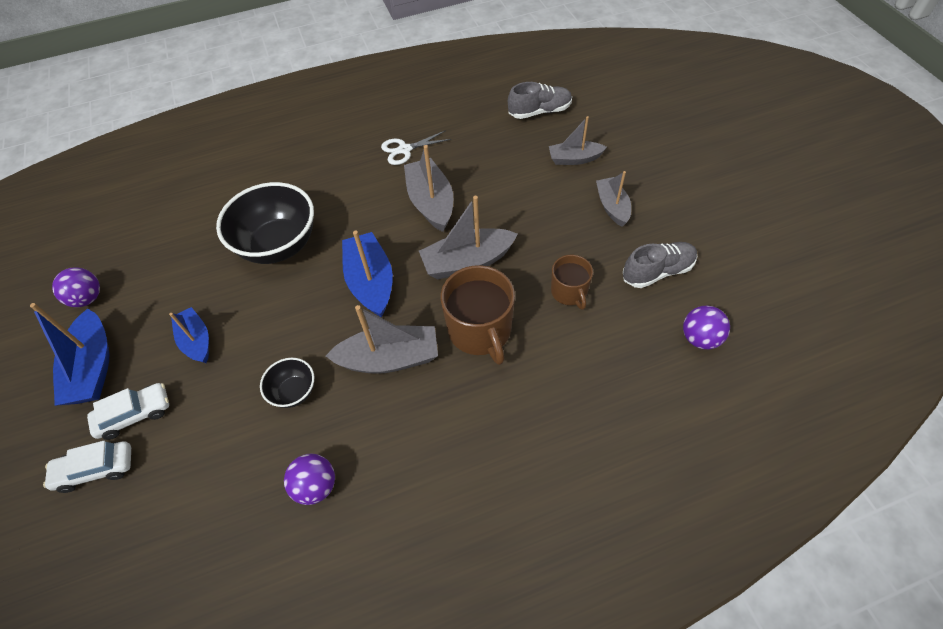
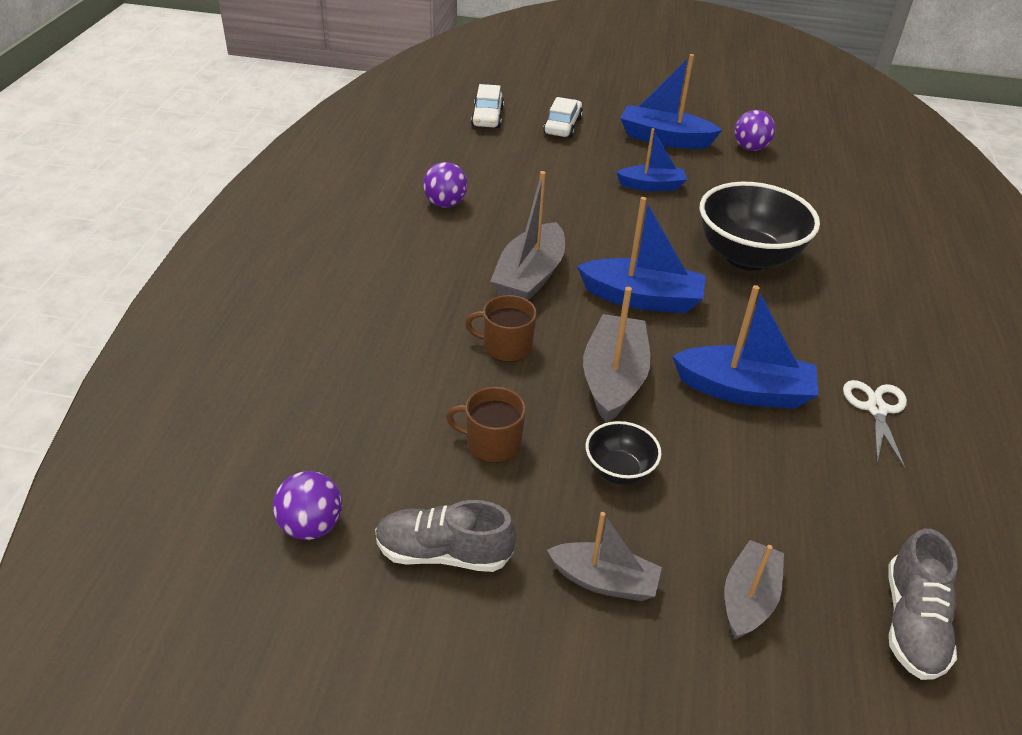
camera: 115 degrees right, 15 degrees down
white car [87,383,169,440] -> white car moved to [471,84,504,128]
black bowl [260,358,314,408] -> black bowl moved to [586,421,662,485]
grey boat [404,145,453,232] -> blue boat [672,285,819,409]
brown mug [441,265,515,365] -> brown mug [465,295,537,362], size x0.59
grey shoe [623,242,697,288] -> grey shoe turned 90 degrees clockwise [375,500,516,572]

